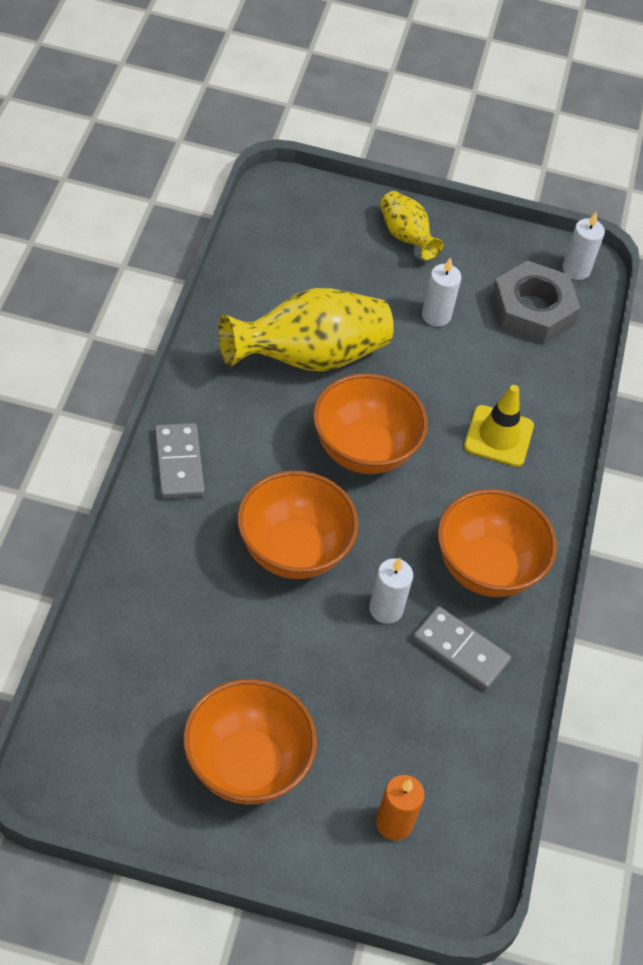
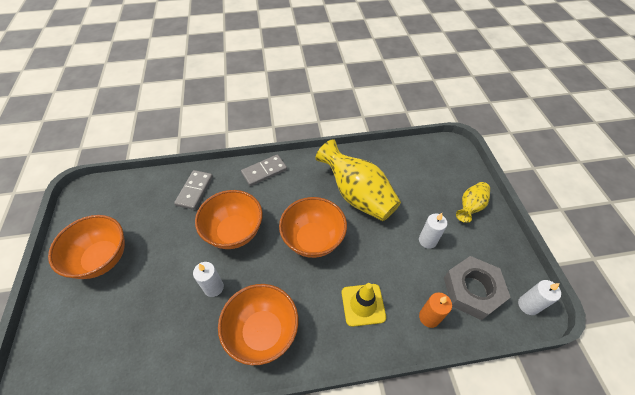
camera: 75 degrees right, 0 degrees up
orange candle [376,775,425,840] -> orange candle moved to [419,292,452,328]
grey domino [413,606,511,690] -> grey domino moved to [174,170,213,210]

